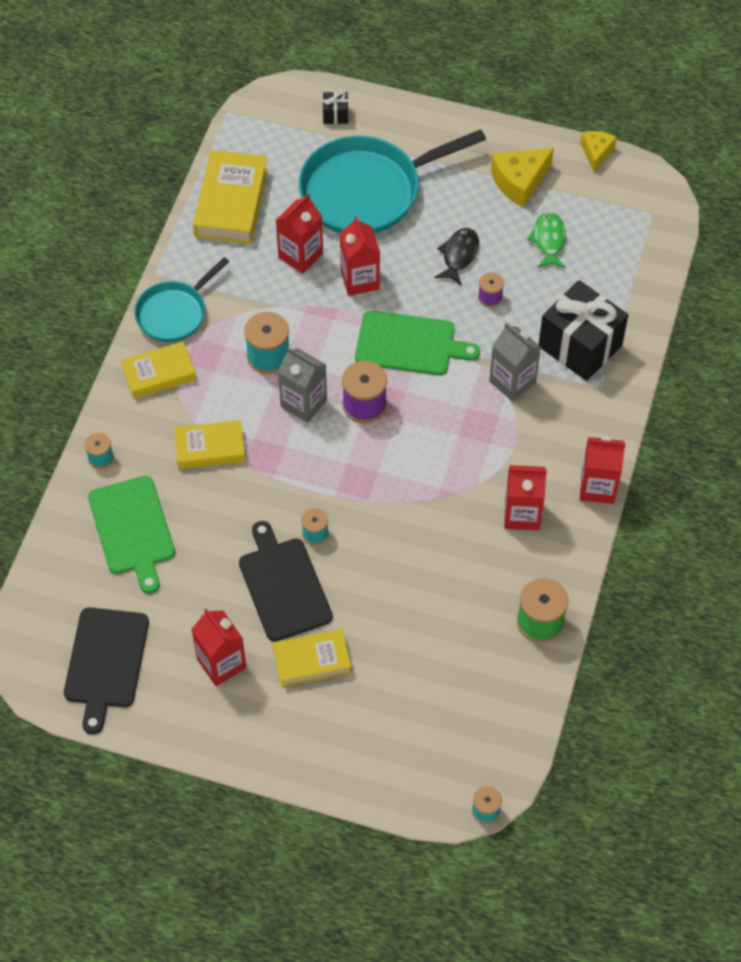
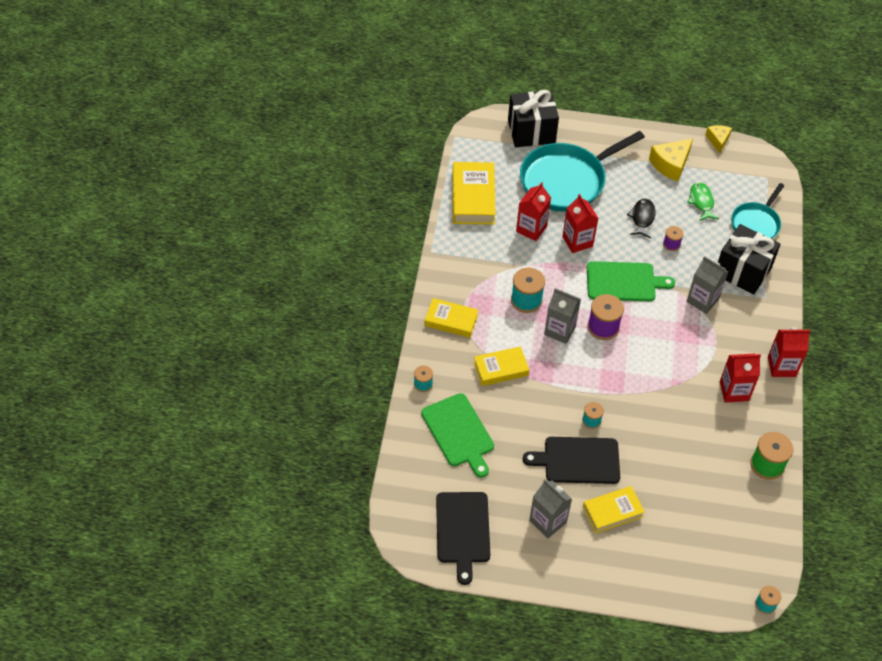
camera: 10 degrees left, 5 degrees down
yellow book [121,341,196,399] -> yellow book turned 45 degrees clockwise [425,298,479,338]
turquoise pan [134,257,229,342] -> turquoise pan moved to [731,183,784,239]
red carton [191,608,247,686] -> grey carton [529,480,572,538]
black cutting board [239,521,333,642] -> black cutting board turned 60 degrees counterclockwise [523,437,620,484]
black gift [323,92,348,124] -> black gift [508,90,559,147], size x2.36

